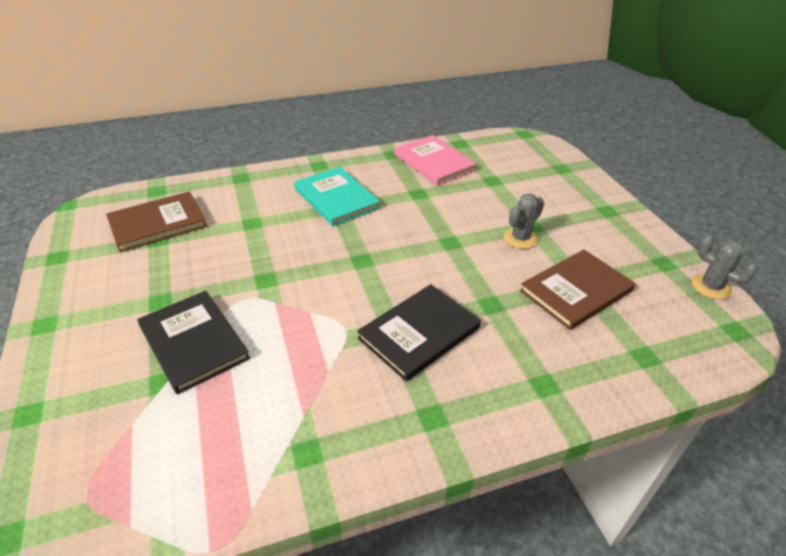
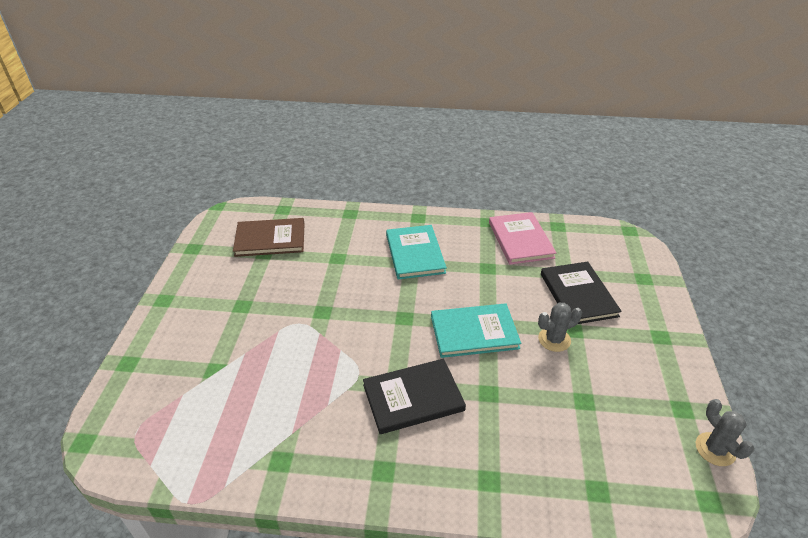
camera: 25 degrees right, 0 degrees up
black book [138,291,250,395] -> black book moved to [541,262,622,324]
brown book [520,249,636,330] -> none
none -> turquoise book [431,303,521,358]

